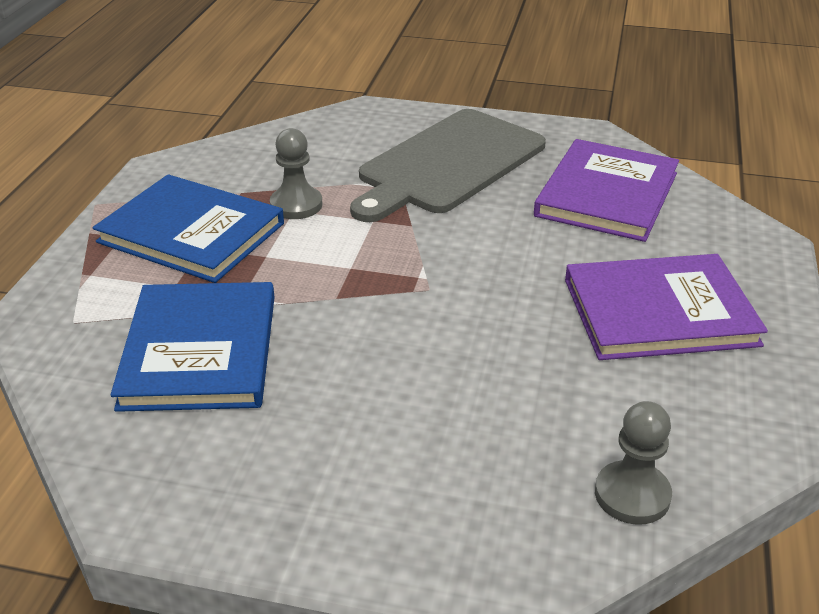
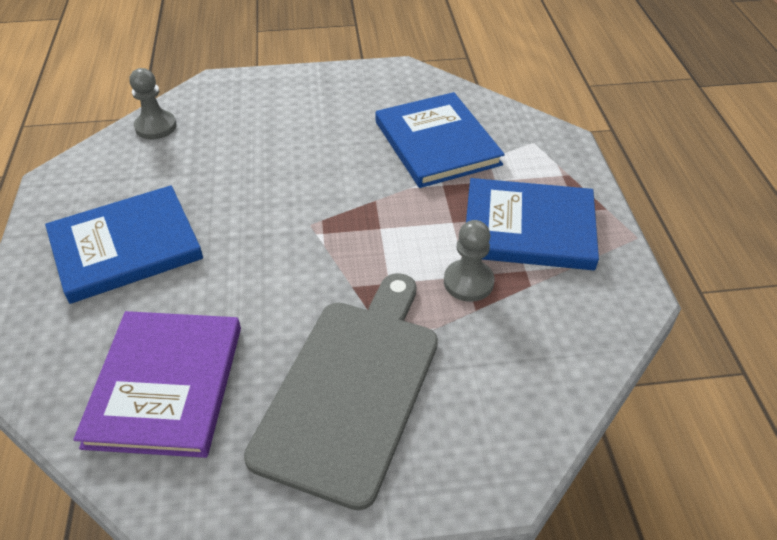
camera: 160 degrees right, 10 degrees up
purple book [565,254,768,360] -> blue book [45,185,203,304]

